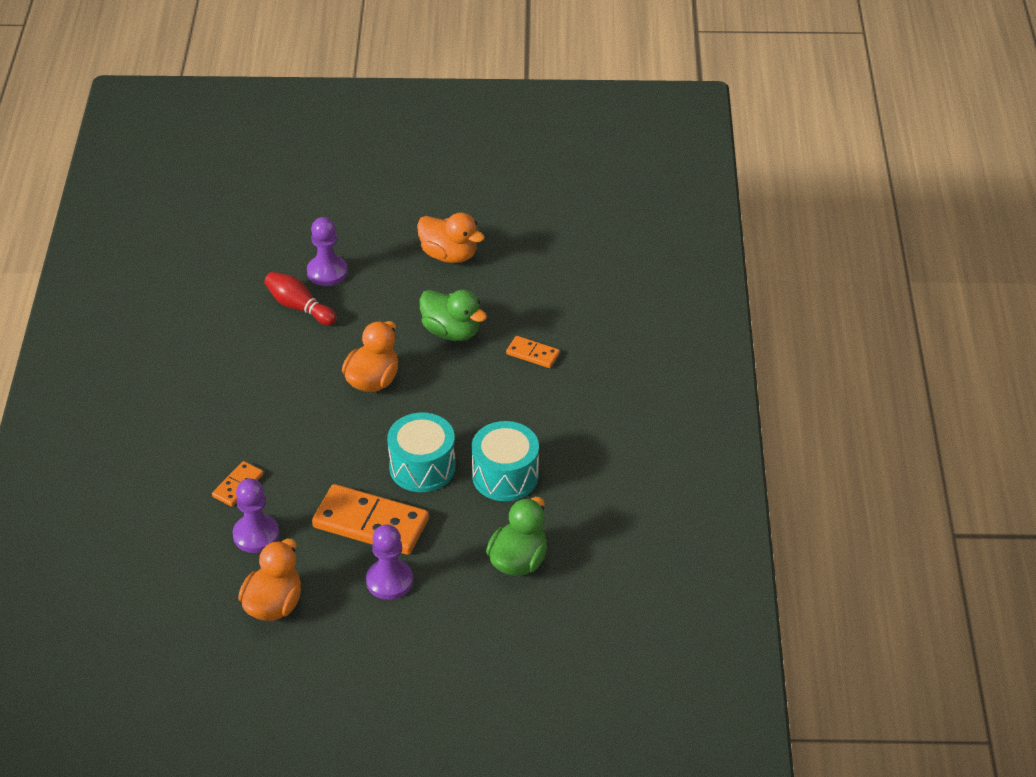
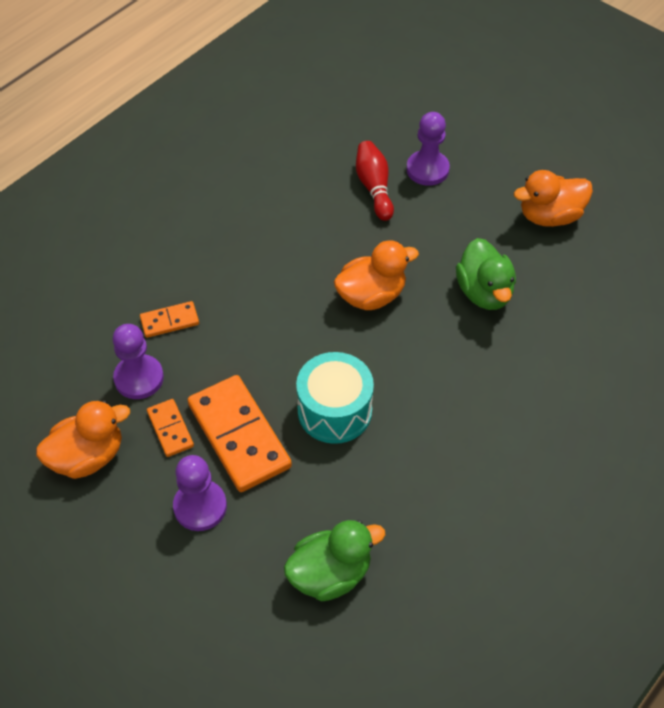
camera: 40 degrees right, 10 degrees up
orange duck [417,212,485,263] -> orange duck turned 90 degrees clockwise [514,170,593,227]
turquoise drum [472,421,539,501] -> none
orange domino [506,336,560,368] -> orange domino moved to [147,399,194,457]

